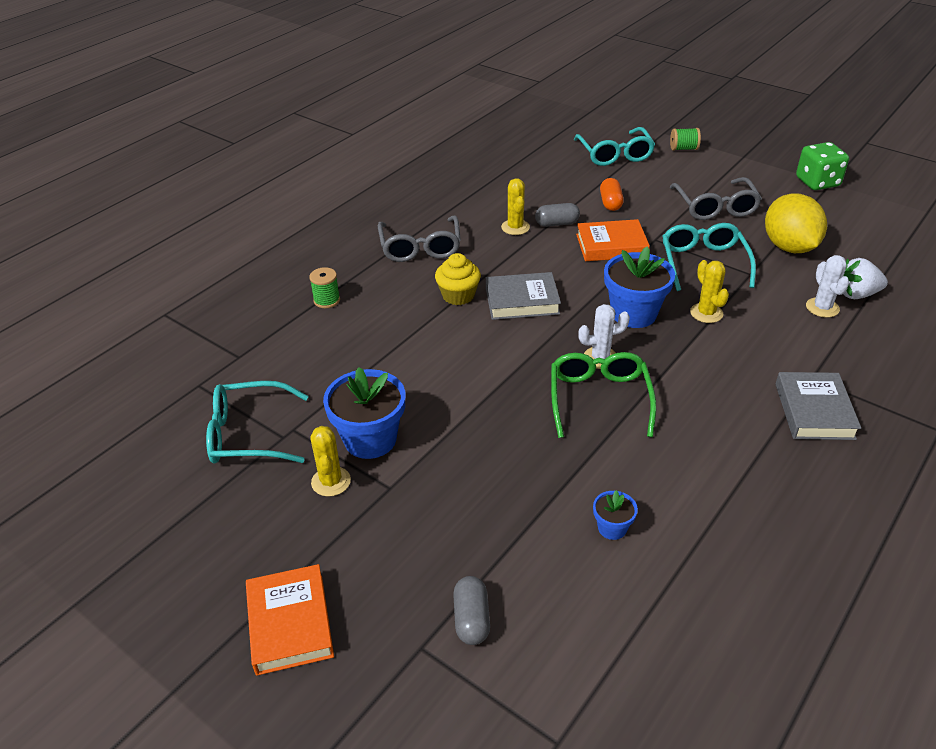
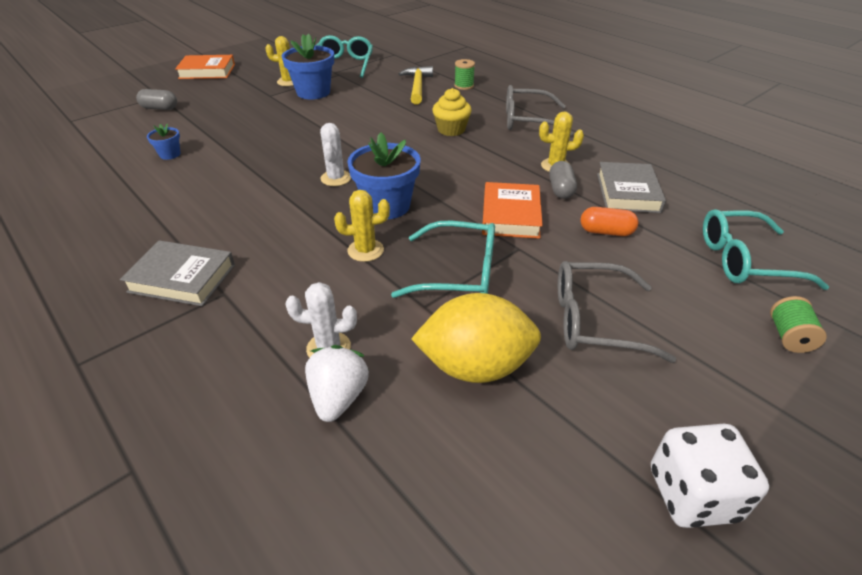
camera: 100 degrees right, 0 degrees up
grey book [486,272,561,320] -> grey book moved to [597,162,666,213]
green glasses [551,352,656,438] -> none
green dice [796,142,849,190] -> white dice [651,424,769,528]
none -> yellow hammer [399,66,433,104]

